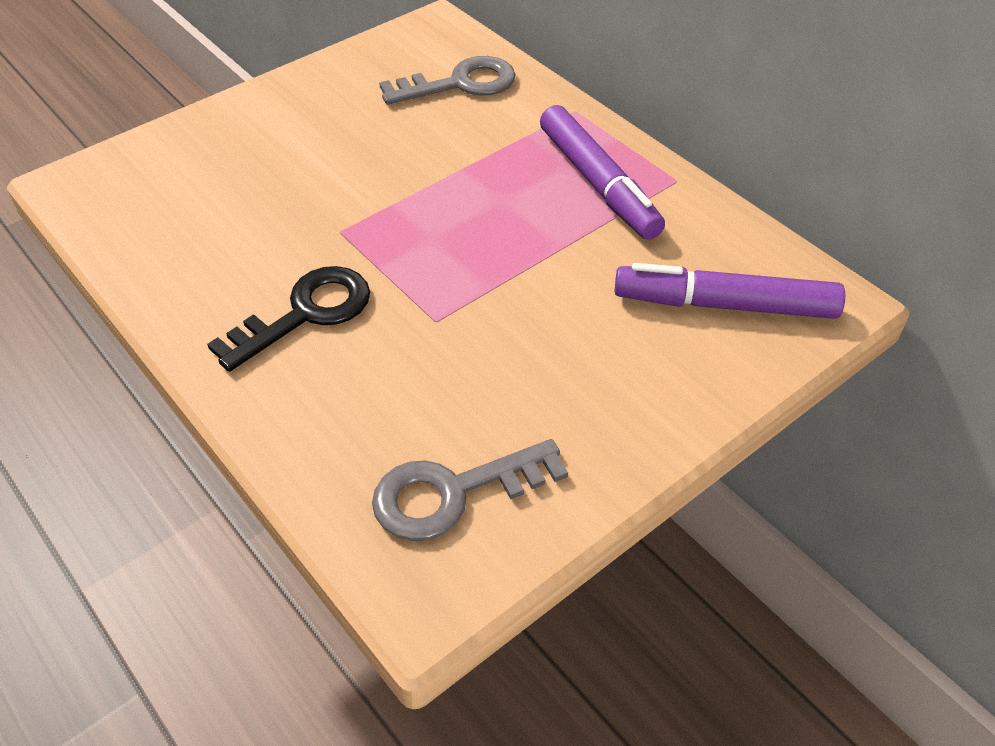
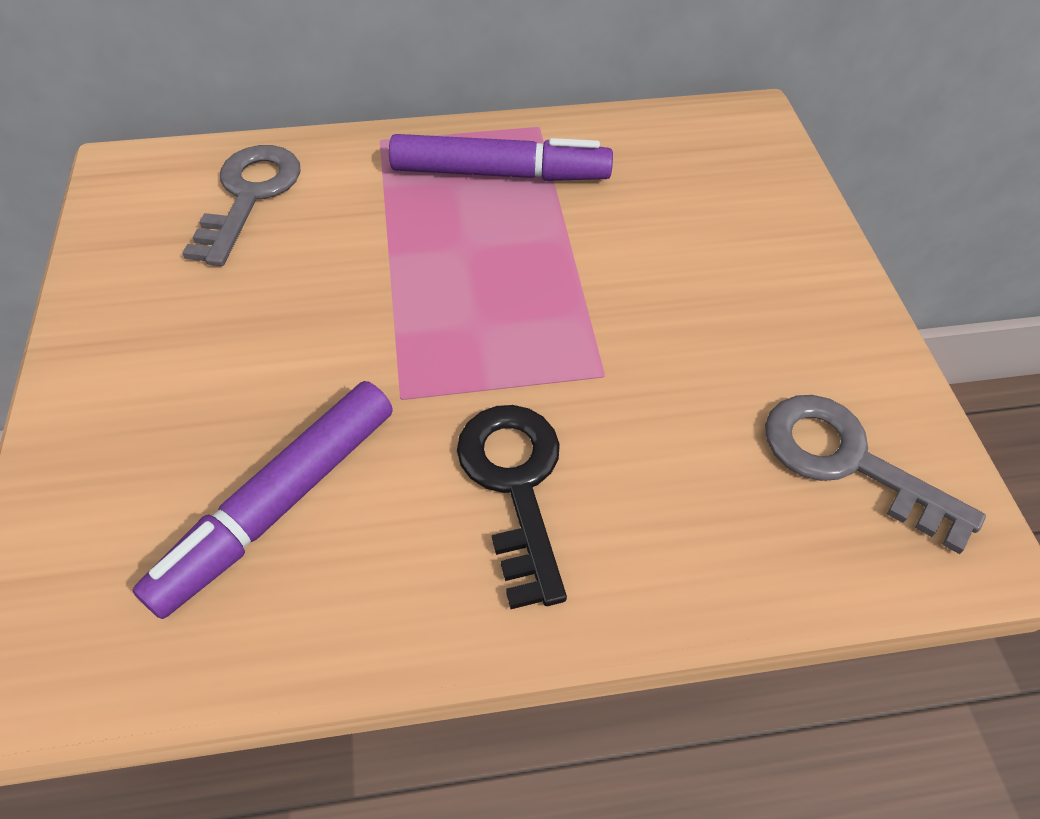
camera: 60 degrees left, 5 degrees up
grey key [372,439,568,541] -> grey key turned 120 degrees clockwise [765,395,986,554]
purple marker [615,263,845,319] -> purple marker moved to [133,381,393,619]

